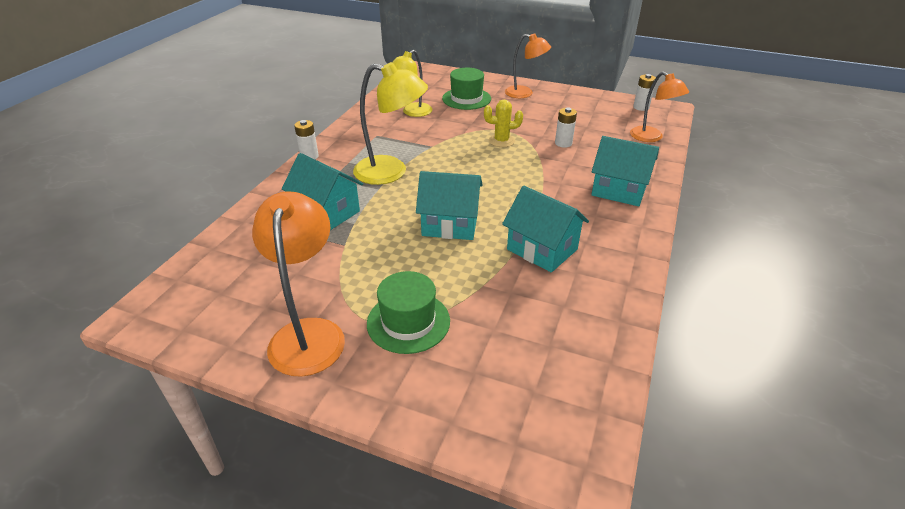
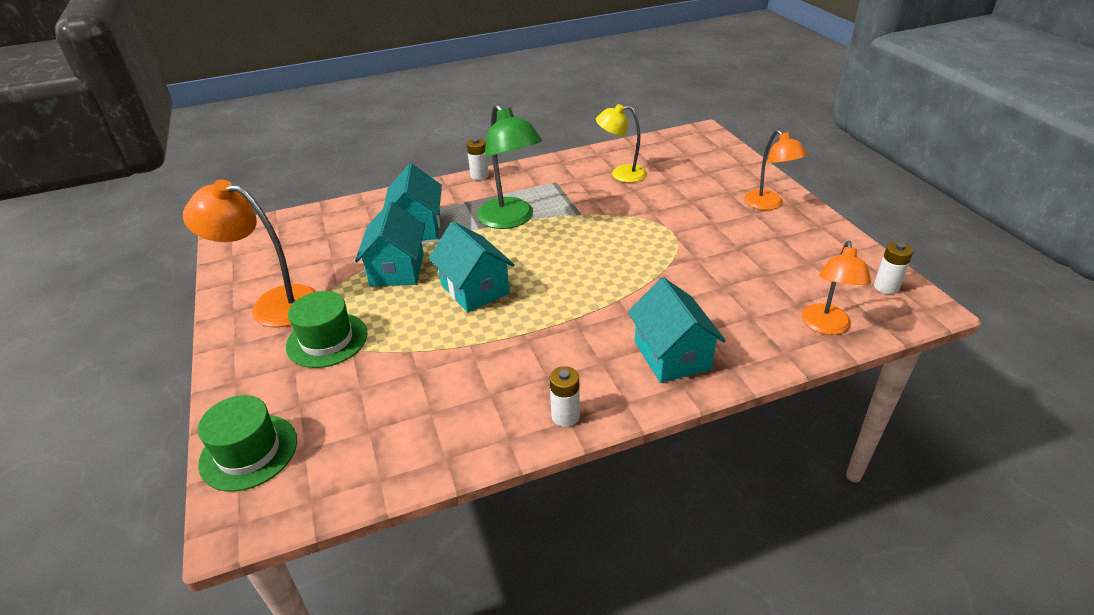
camera: 50 degrees right, 0 degrees up
orange lamp [252,191,345,376] -> orange lamp turned 120 degrees counterclockwise [183,179,317,327]
yellow lamp [353,62,428,185] -> green lamp [477,103,542,229]
green hat [442,68,491,110] -> green hat moved to [198,395,297,492]
yellow cactus [484,100,523,147] -> none
turquoise house [502,186,589,273] -> turquoise house moved to [355,201,425,286]
white battery [555,107,577,148] -> white battery moved to [549,366,580,427]

